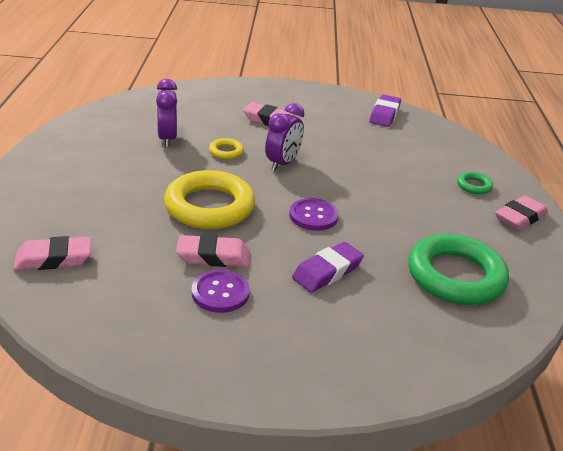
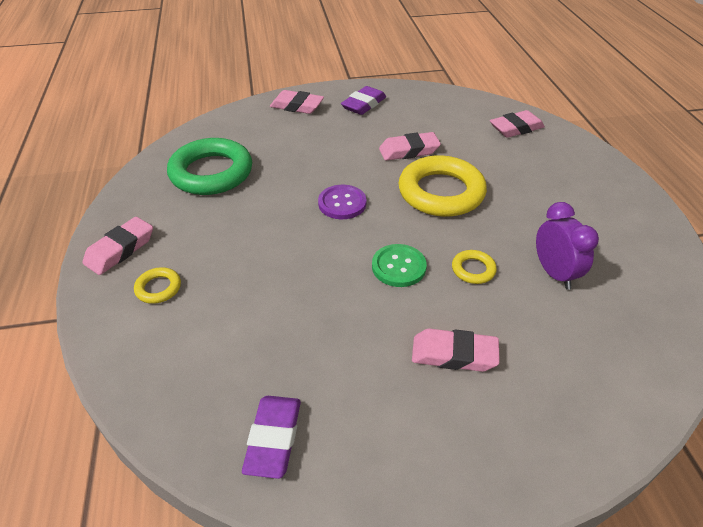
camera: 170 degrees right, 10 degrees up
purple button [192,270,250,313] -> none
purple clock [265,103,304,171] -> green button [372,244,427,287]
purple eraser [292,242,364,292] -> purple eraser moved to [341,86,386,115]
green ring [457,171,493,194] -> yellow ring [134,267,181,304]
none -> pink eraser [270,90,324,114]

